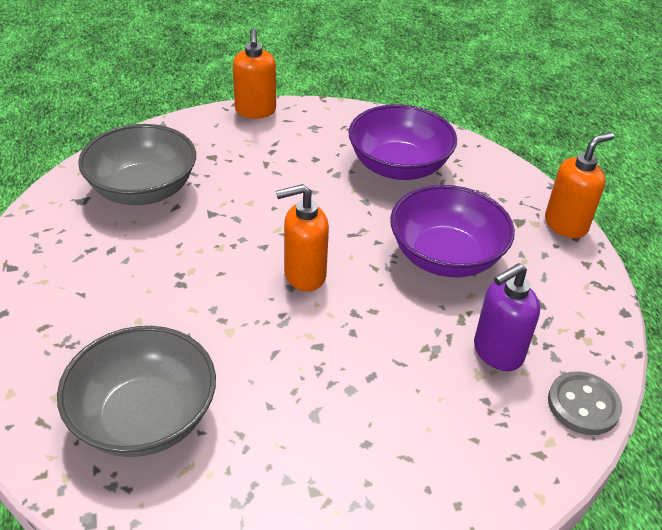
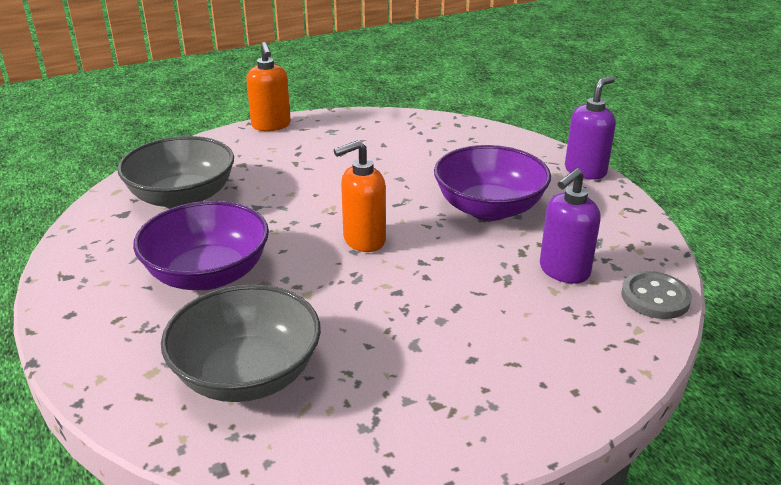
camera: 10 degrees left, 10 degrees down
purple bowl [349,104,457,180] -> purple bowl moved to [133,201,269,290]
orange soap dispenser [545,132,614,238] -> purple soap dispenser [565,76,616,180]

